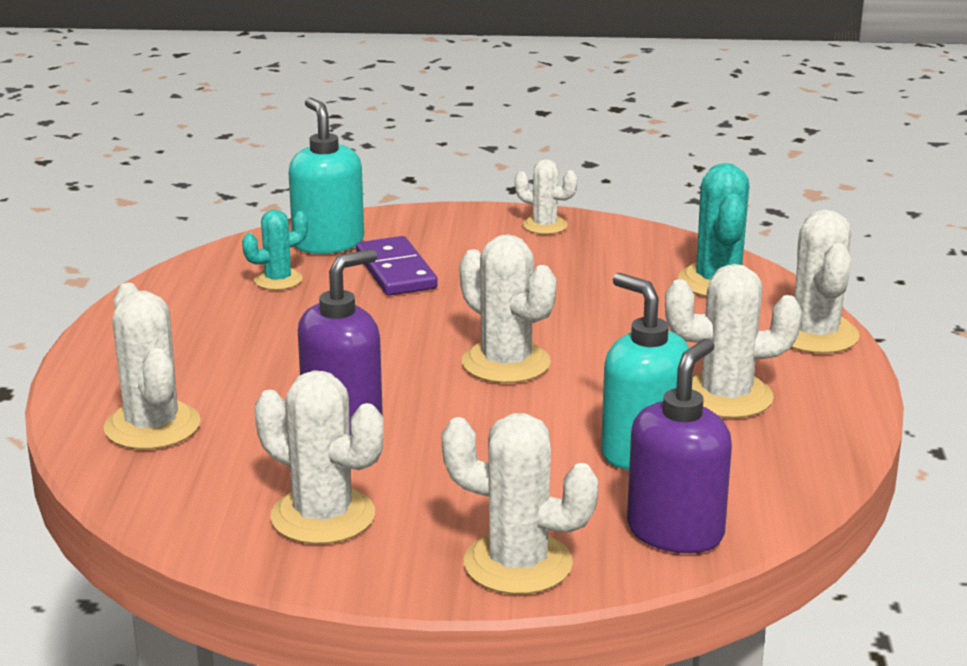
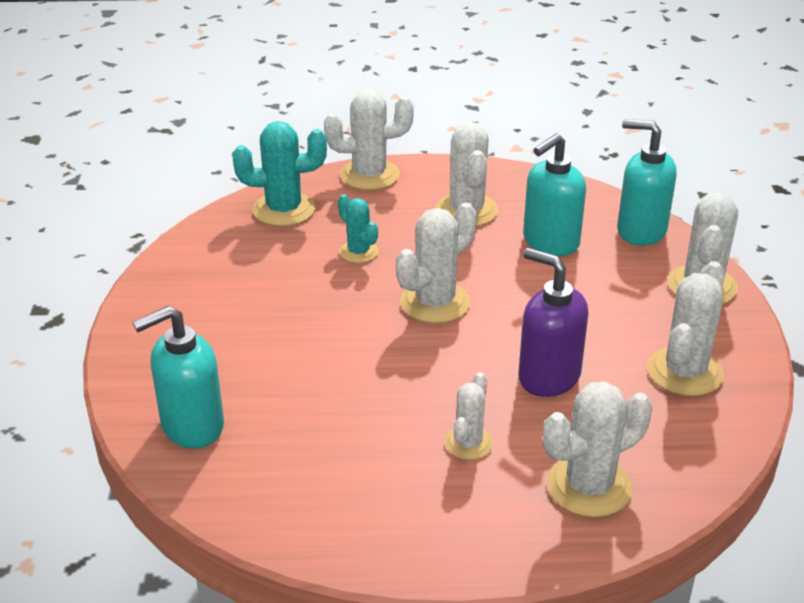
camera: 95 degrees left, 10 degrees up
turquoise cactus [242,210,308,290] -> turquoise cactus moved to [338,194,379,263]
purple domino [356,236,438,296] -> none
white cactus [515,159,577,234] -> white cactus moved to [444,372,493,460]
purple soap dispenser [627,338,732,553] -> turquoise soap dispenser [617,119,677,246]

